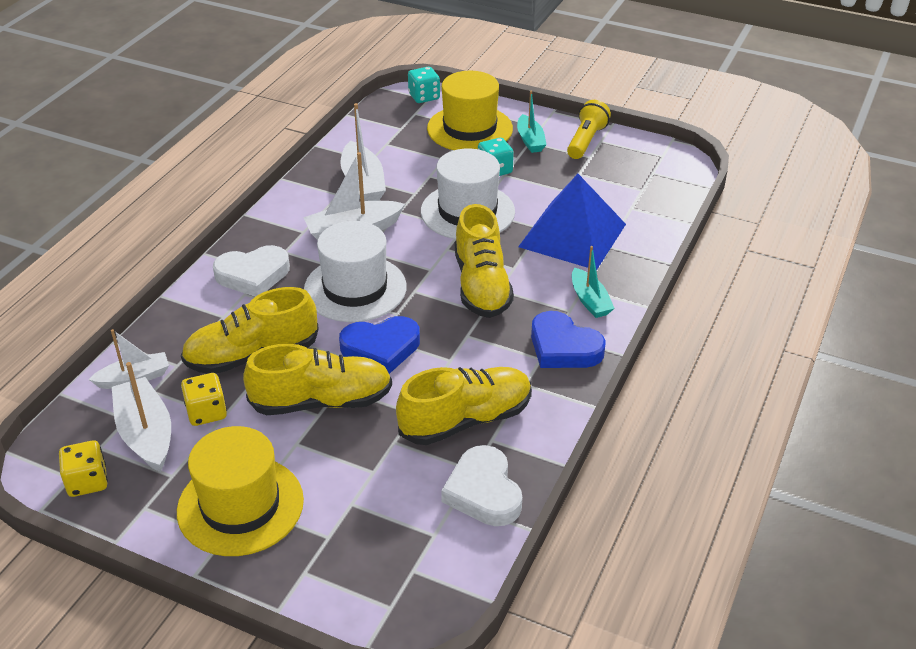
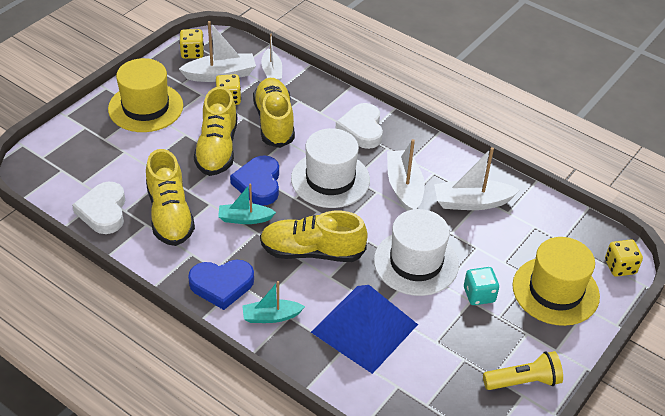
camera: 100 degrees right, 5 degrees up
turquoise dice [408,67,440,103] -> yellow dice [605,240,643,277]
white heart [441,445,522,526] -> white heart turned 90 degrees counterclockwise [72,182,125,234]
turquoise boat [517,90,547,153] -> turquoise boat moved to [218,183,276,224]
blue heart [531,311,606,368] -> blue heart turned 150 degrees counterclockwise [188,260,254,310]
yellow flashlight [567,100,611,159] -> yellow flashlight turned 45 degrees counterclockwise [483,351,563,390]

